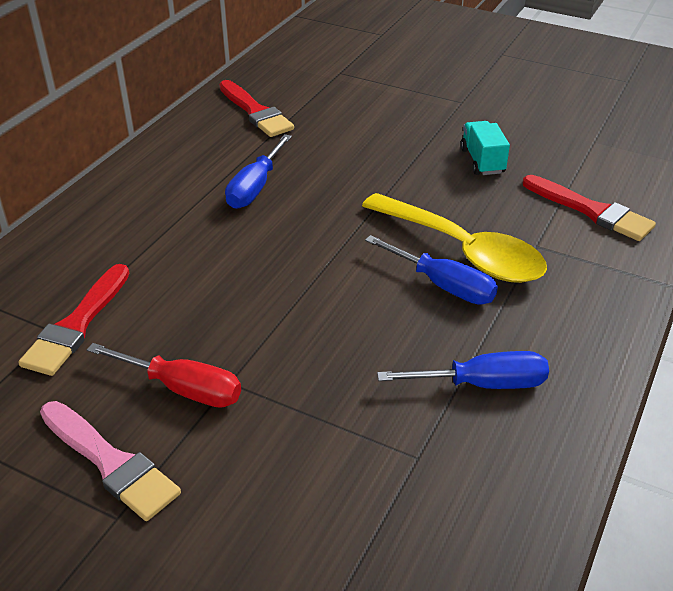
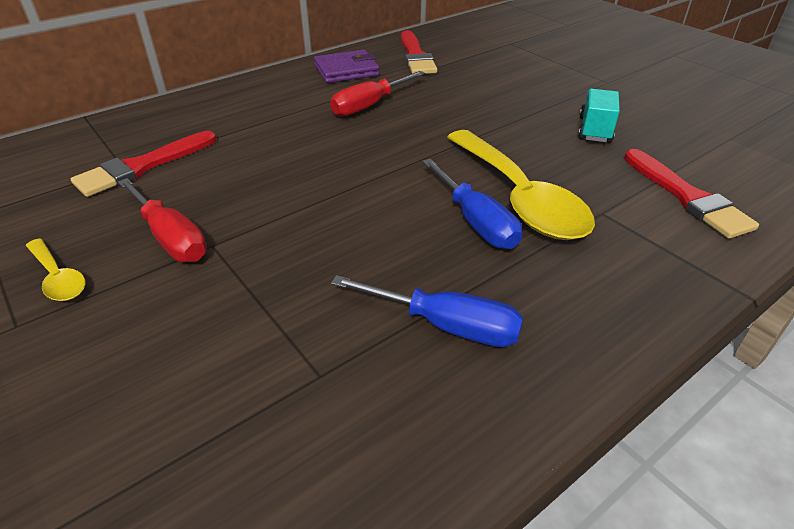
camera: 25 degrees right, 0 degrees up
pink brush [40,401,181,521] -> yellow spoon [26,238,85,301]
blue screwdriver [225,134,292,209] -> red screwdriver [330,71,425,117]
none -> purple wallet [314,50,379,83]

